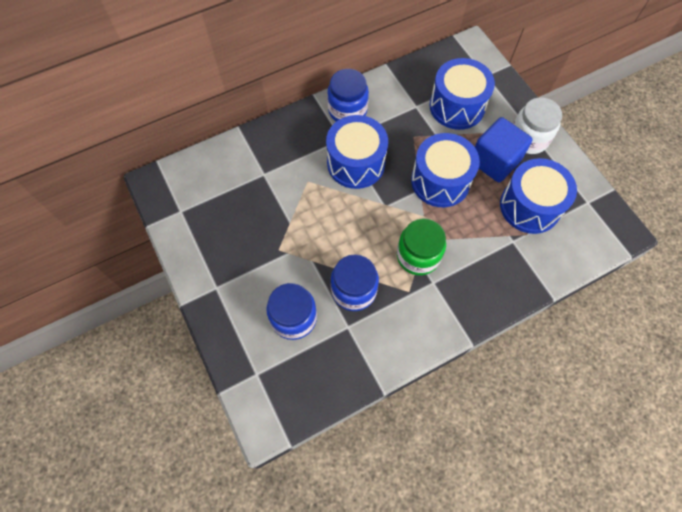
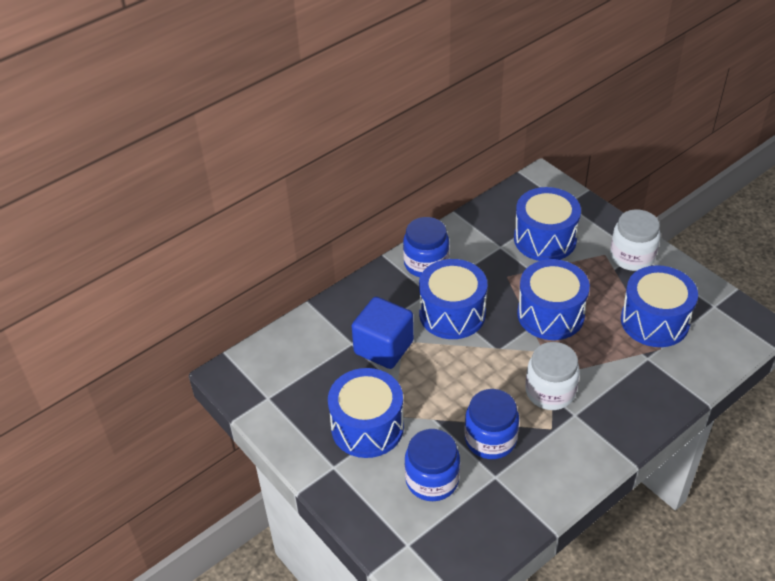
camera: 10 degrees left, 20 degrees down
green jar [397,218,446,275] -> white jar [525,342,580,410]
blue cube [475,117,533,182] -> blue cube moved to [352,297,414,369]
none -> blue drum [328,368,404,458]

